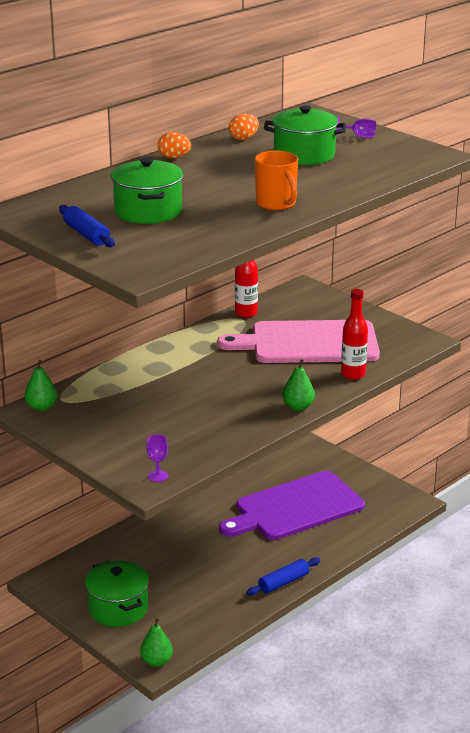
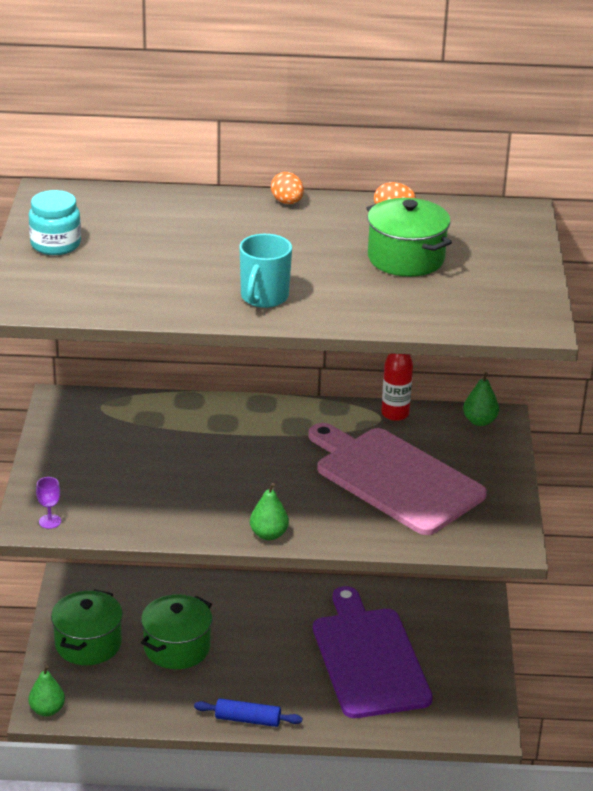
camera: 45 degrees right, 5 degrees up
green pear [24,360,57,411] -> green pear moved to [463,372,499,426]
blue rolling pin [59,205,115,247] -> turquoise jar [29,190,81,255]
green pot [111,158,183,224] -> green pot moved to [141,594,212,669]
purple cutting board [219,471,365,540] -> purple cutting board turned 60 degrees clockwise [313,586,433,718]
orange mug [255,151,298,210] -> turquoise mug [240,234,292,308]
purple goblet [336,117,376,138] -> none
red bottle [341,289,368,380] -> none

